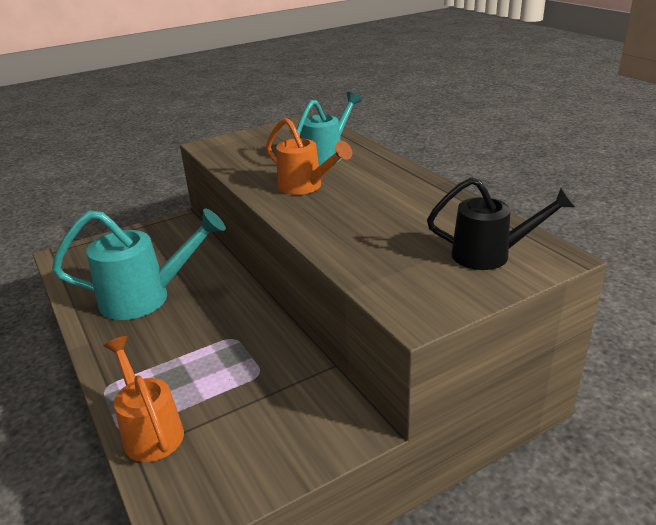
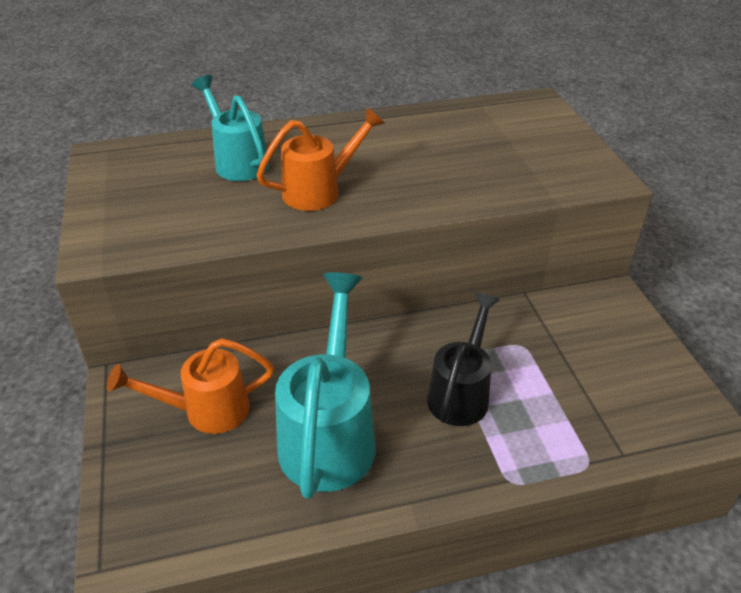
camera: 75 degrees left, 10 degrees up
orange watering can [104,336,184,462] -> orange watering can moved to [107,338,274,434]
black watering can [427,177,576,270] -> black watering can moved to [427,293,500,426]

